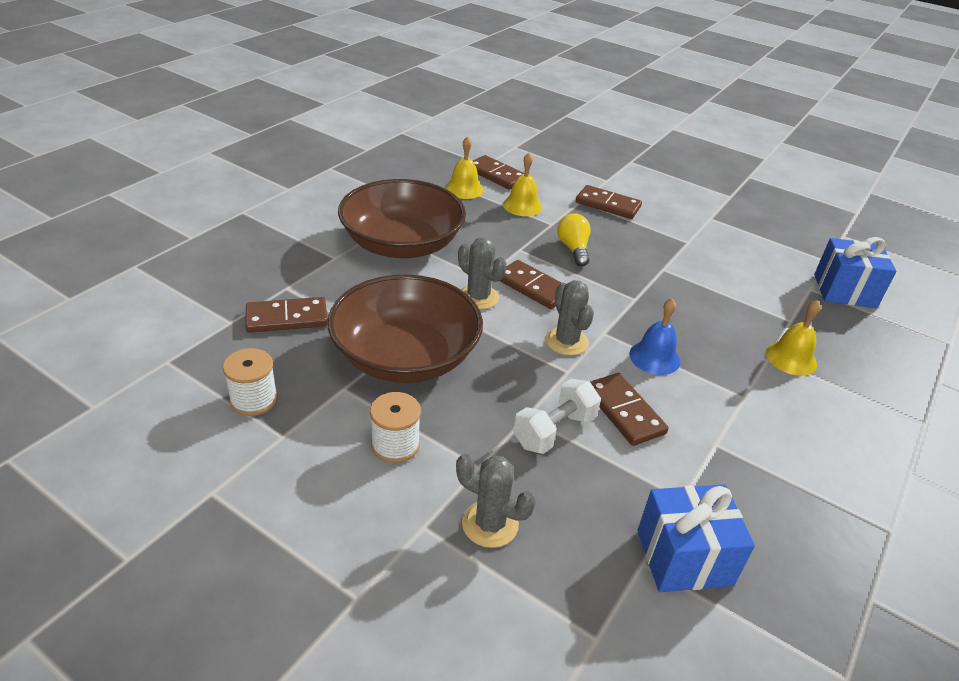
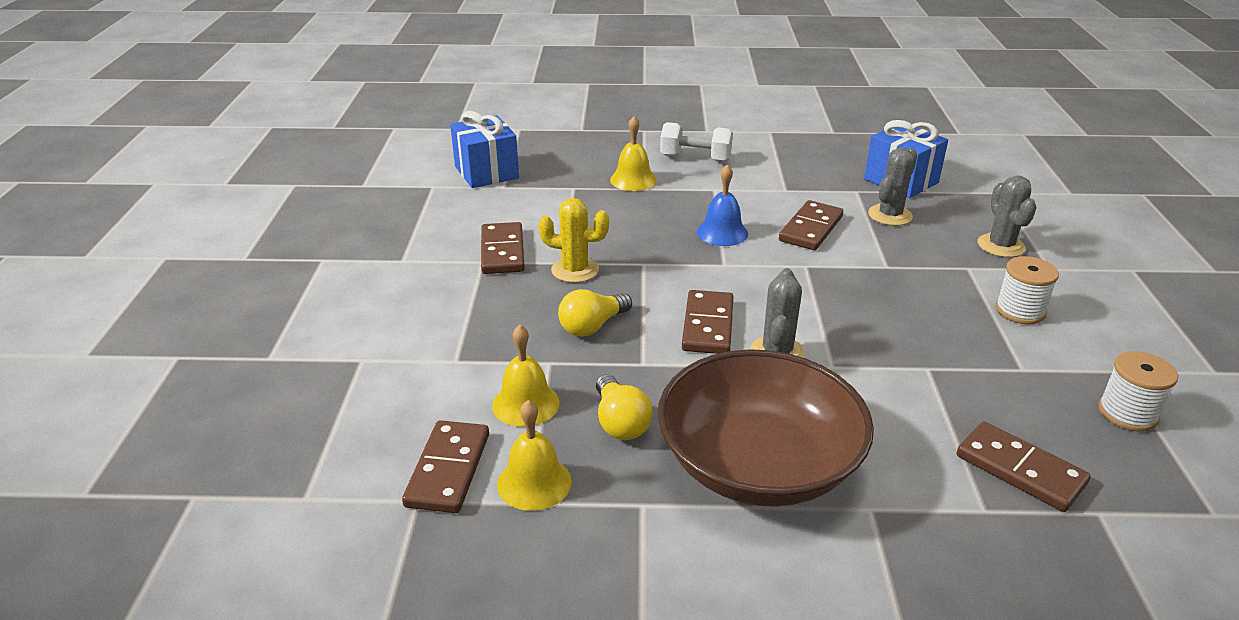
camera: 120 degrees left, 5 degrees down
brown bowl [328,274,483,383] -> none
white dumbbell [513,379,601,454] -> white dumbbell moved to [660,122,733,162]
grey cactus [545,280,594,356] -> grey cactus moved to [868,148,917,226]
brown domino [576,185,642,219] -> brown domino moved to [481,222,525,274]
none -> yellow cactus [538,198,609,283]
none -> yellow light bulb [596,374,653,440]

